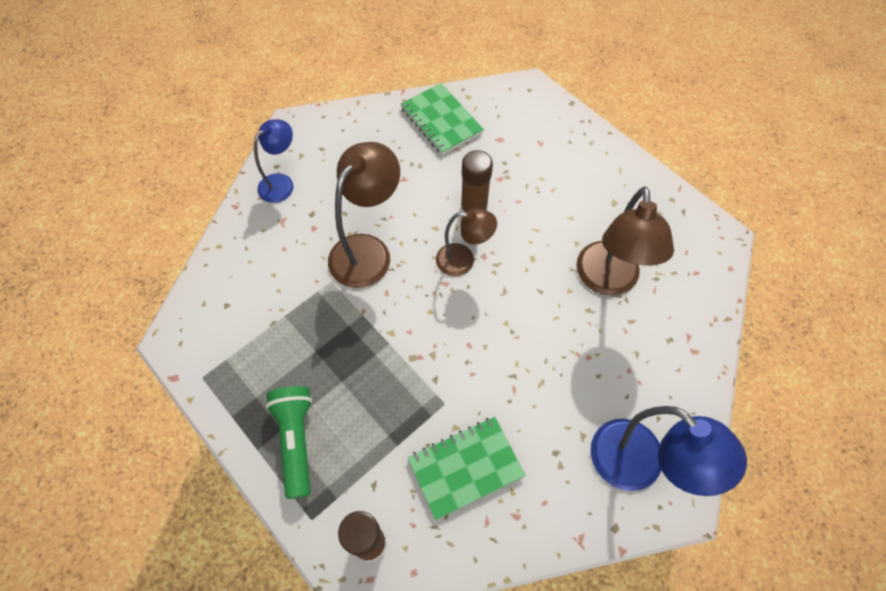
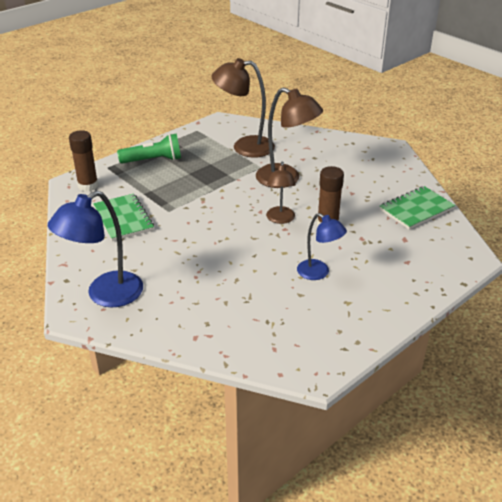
camera: 90 degrees right, 25 degrees down
blue lamp [254,120,294,203] -> blue lamp moved to [297,213,347,280]
brown lamp [576,186,674,296] -> brown lamp moved to [212,58,275,158]

